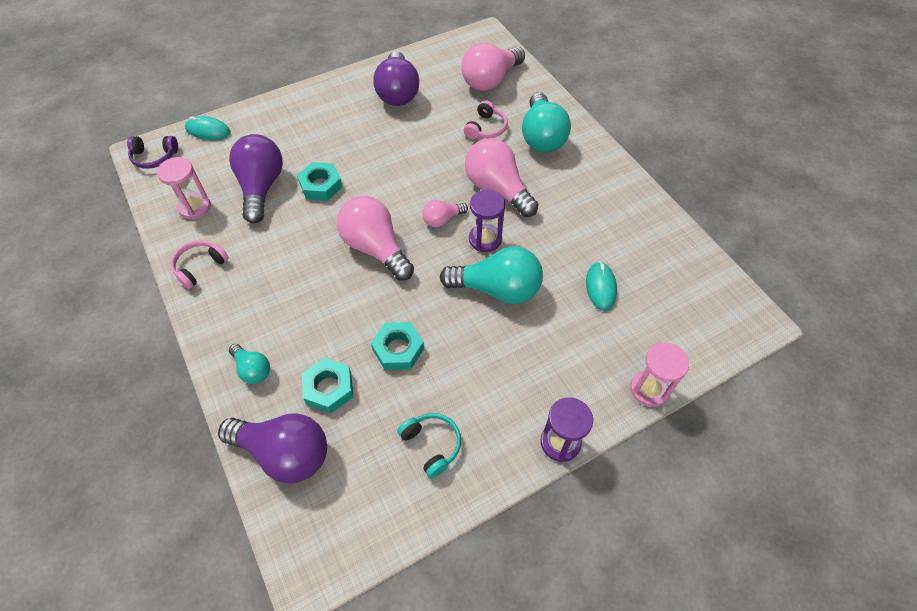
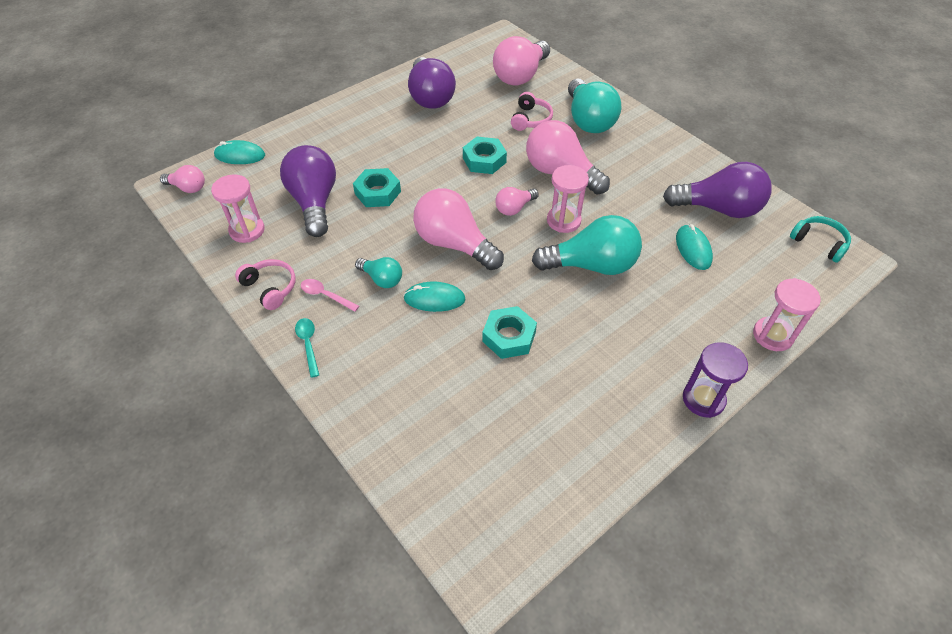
camera: 10 degrees left, 5 degrees down
purple headphones [127,136,178,169] -> pink light bulb [160,165,205,193]
pink headphones [171,241,229,289] -> pink headphones turned 105 degrees clockwise [235,259,296,310]
purple light bulb [218,413,327,483] -> purple light bulb moved to [663,162,772,218]
turquoise light bulb [229,344,270,384] -> turquoise light bulb moved to [355,257,402,288]
turquoise nut [302,358,354,413] -> turquoise nut moved to [463,137,507,174]
turquoise headphones [397,413,461,478] -> turquoise headphones moved to [790,216,851,263]
purple hourglass [469,190,505,252] -> pink hourglass [547,165,589,233]
none -> turquoise spoon [295,318,319,378]
none -> pink spoon [301,279,359,312]
none -> turquoise mouse [403,282,466,312]

